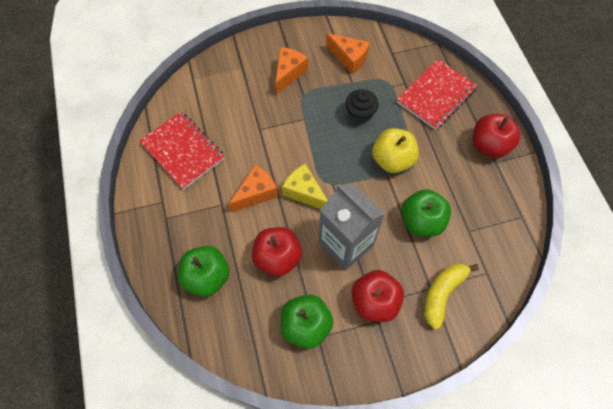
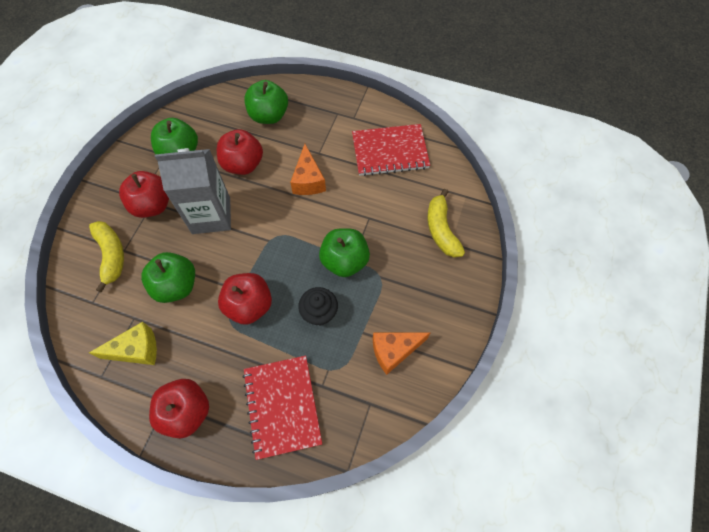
camera: 125 degrees right, 0 degrees up
orange cheese [275,47,308,95] -> none
yellow cheese [282,164,328,209] -> yellow cheese moved to [89,322,157,365]
yellow apple [372,128,419,173] -> red apple [218,273,272,325]
none -> green apple [319,228,370,277]
none -> yellow banana [427,189,465,257]

